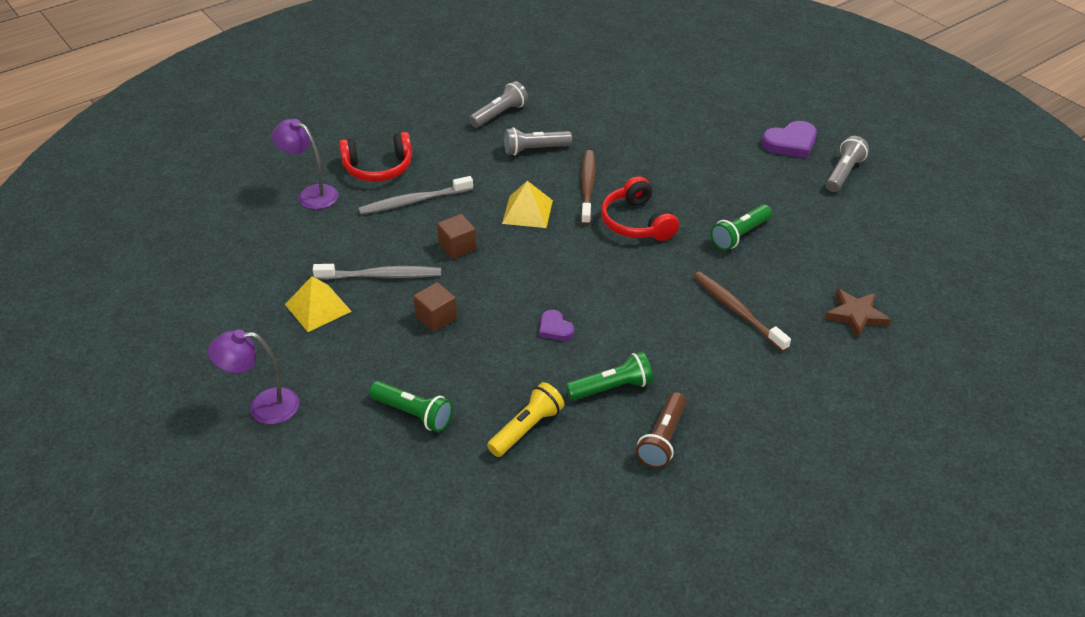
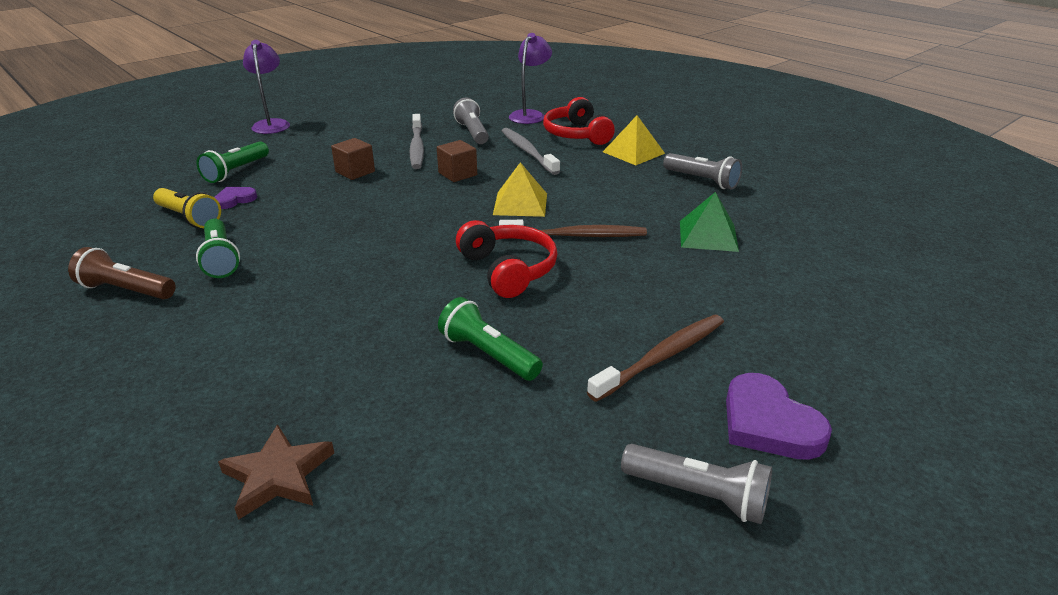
camera: 85 degrees right, 10 degrees down
yellow pyramid [285,276,352,332] -> yellow pyramid moved to [603,116,665,165]
grey flashlight [504,127,572,156] -> grey flashlight moved to [453,98,489,144]
purple heart [539,310,574,341] -> purple heart moved to [214,187,257,209]
red headphones [601,176,679,241] -> red headphones turned 90 degrees clockwise [456,220,557,298]
brown toothbrush [693,272,791,352] -> brown toothbrush moved to [587,315,724,402]
none -> green pyramid [680,192,739,252]

